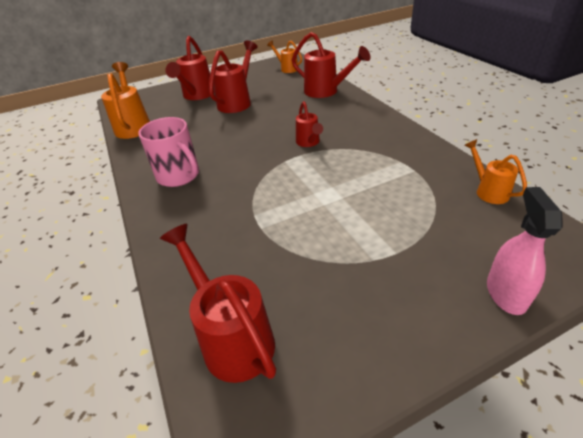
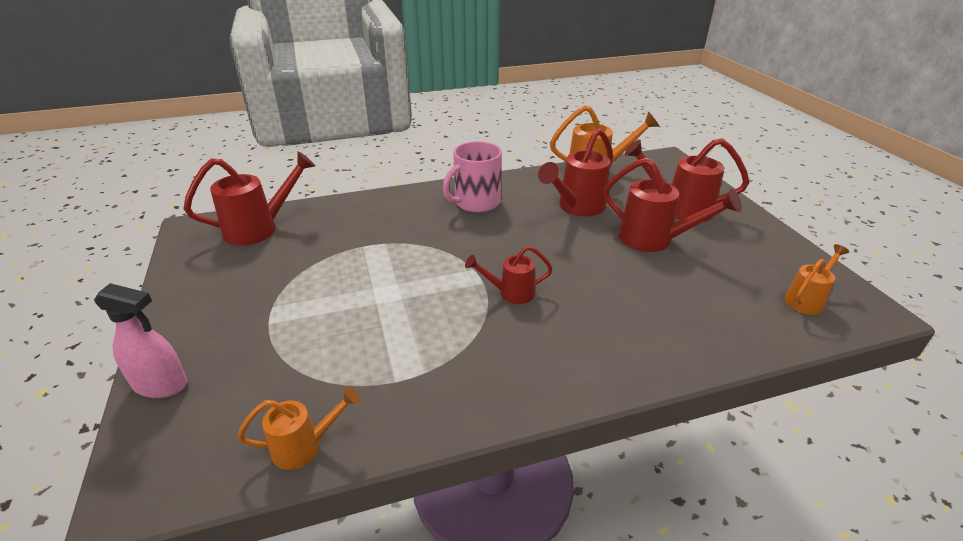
camera: 95 degrees right, 5 degrees down
red watering can [292,32,370,98] -> red watering can moved to [538,128,613,216]

